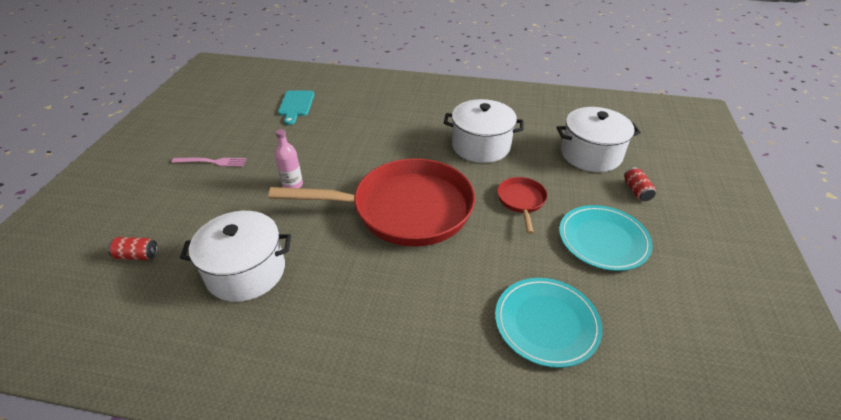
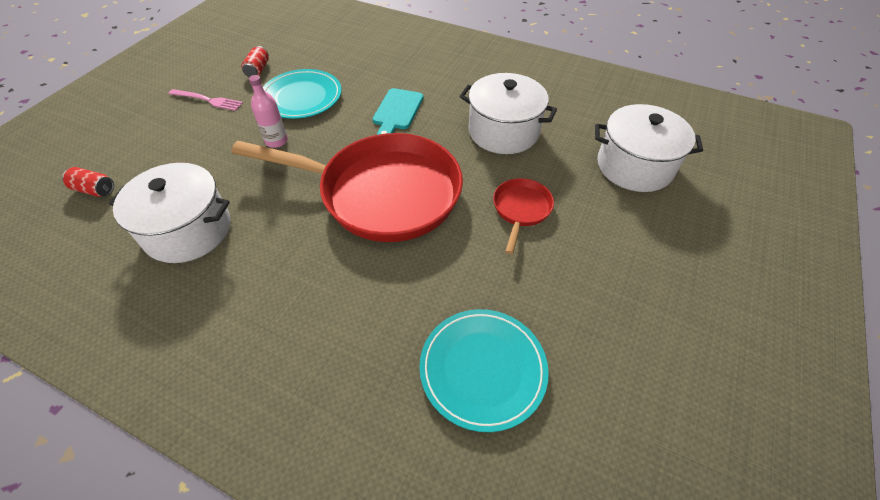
camera: 15 degrees right, 10 degrees up
turquoise cutting board [278,90,314,125] -> turquoise cutting board moved to [373,88,423,135]
turquoise plate [559,205,653,271] -> turquoise plate moved to [263,69,342,119]
red can [624,167,656,201] -> red can moved to [241,46,269,77]

